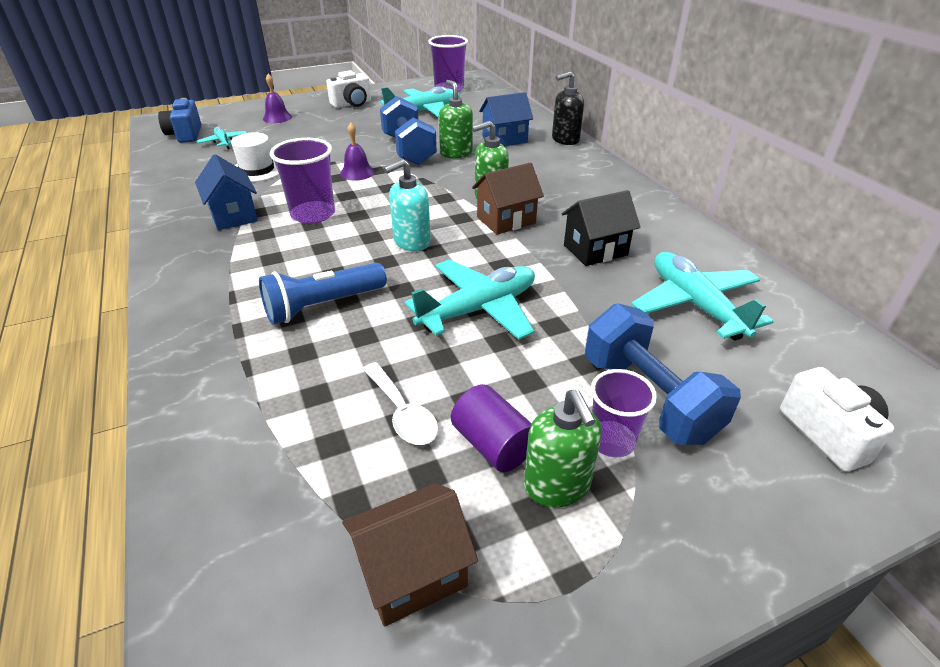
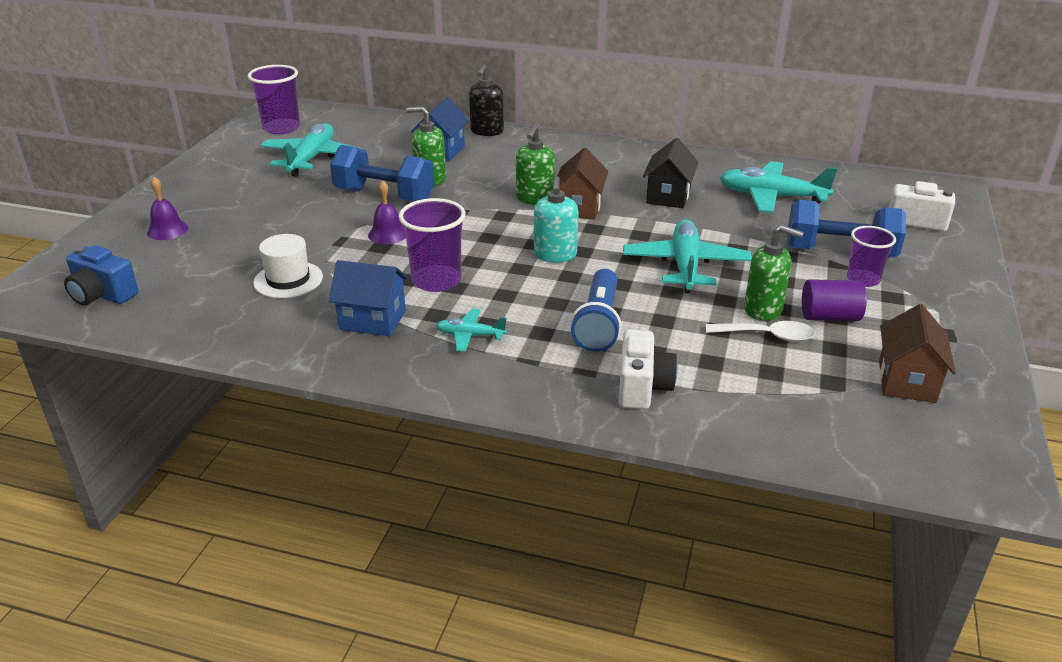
camera: 50 degrees left, 5 degrees down
turquoise plane [197,126,247,149] -> turquoise plane moved to [436,309,507,352]
white camera [326,70,371,108] -> white camera moved to [619,329,678,409]
green soap dispenser [524,390,602,507] -> green soap dispenser moved to [744,225,804,321]

